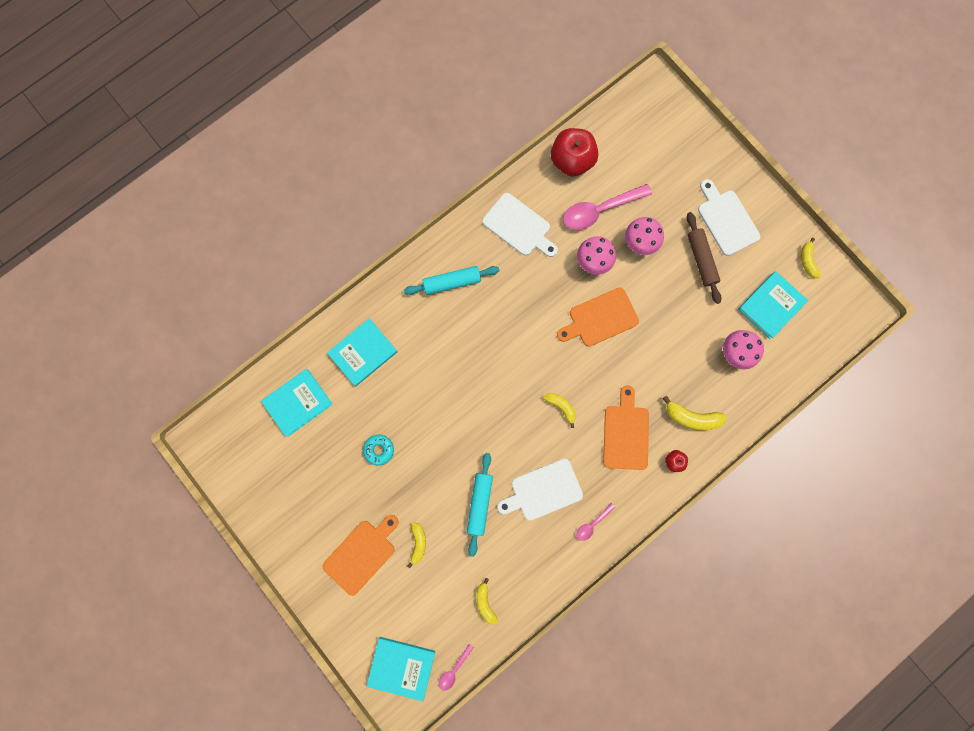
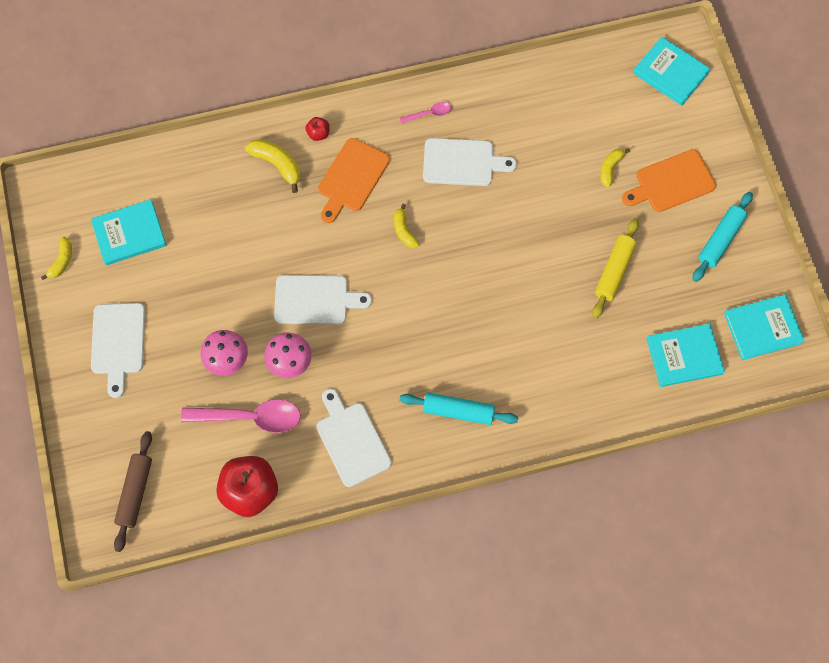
camera: 155 degrees left, 10 degrees down
turquoise book [327,318,398,386] -> turquoise book moved to [724,294,805,360]
turquoise donut [363,435,394,466] -> yellow rolling pin [592,218,639,319]
pink spoon [439,644,474,691] -> none
turquoise rolling pin [467,453,493,557] -> turquoise rolling pin moved to [693,192,753,282]
yellow banana [476,578,498,625] -> none
orange cutting board [557,288,639,346] -> white cutting board [274,275,372,325]
brown rolling pin [687,212,722,304] -> brown rolling pin moved to [114,431,152,552]
pink mushroom [723,330,764,369] -> none

